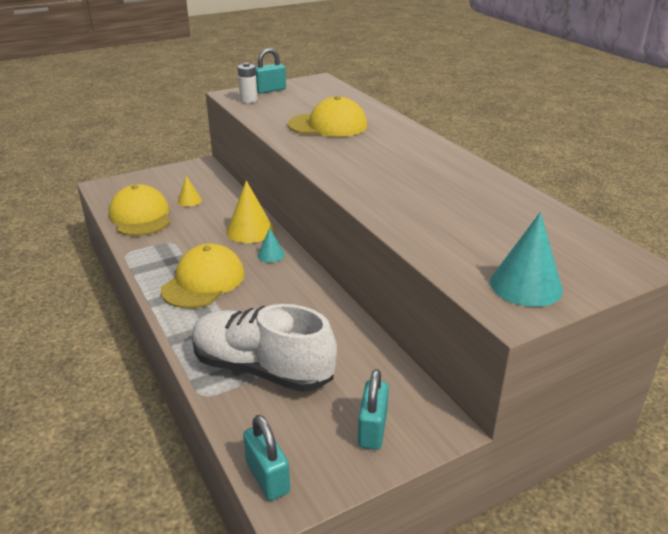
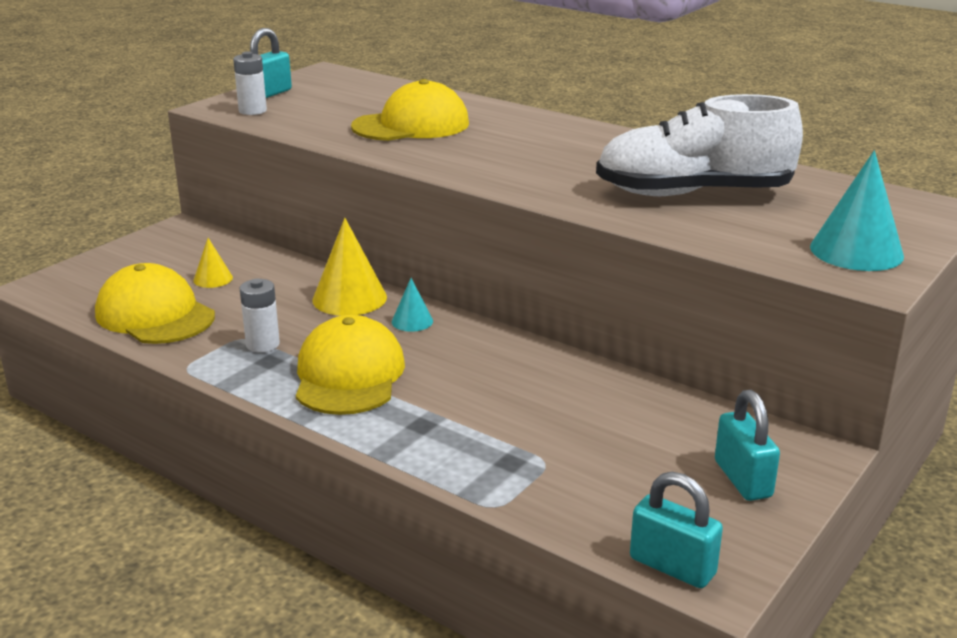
camera: 25 degrees left, 5 degrees down
white shoe [192,304,337,392] -> white shoe moved to [596,94,803,196]
none -> white battery [240,278,280,352]

